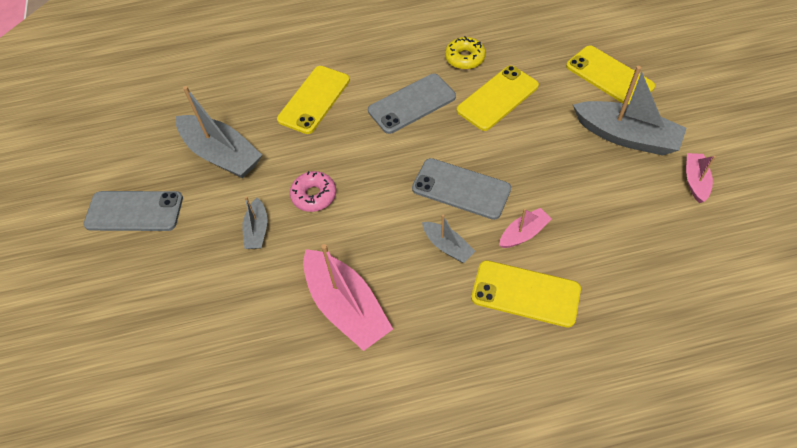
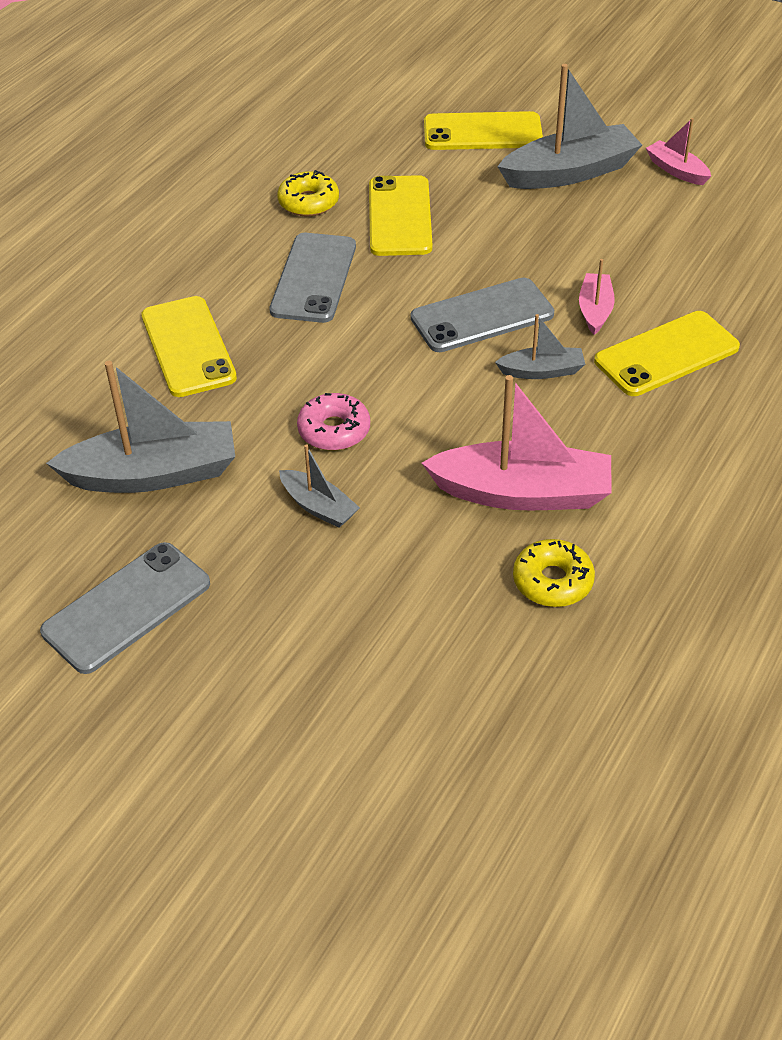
camera: 50 degrees left, 10 degrees down
none -> yellow donut [513,539,595,607]

